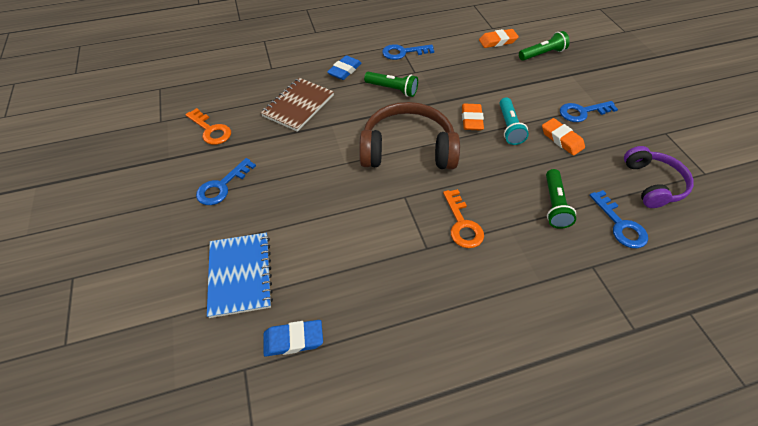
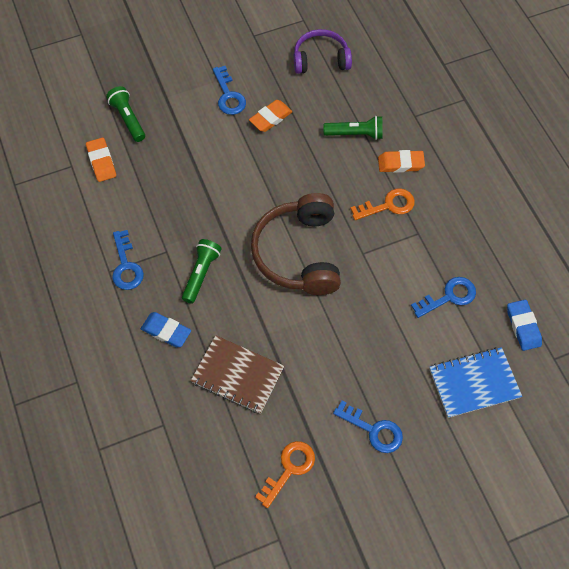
camera: 95 degrees left, 10 degrees up
orange eraser [462,104,484,130] -> orange eraser moved to [378,150,425,173]
turquoise flashlight [499,97,529,145] -> none
blue key [589,190,648,248] -> blue key moved to [411,277,476,318]

